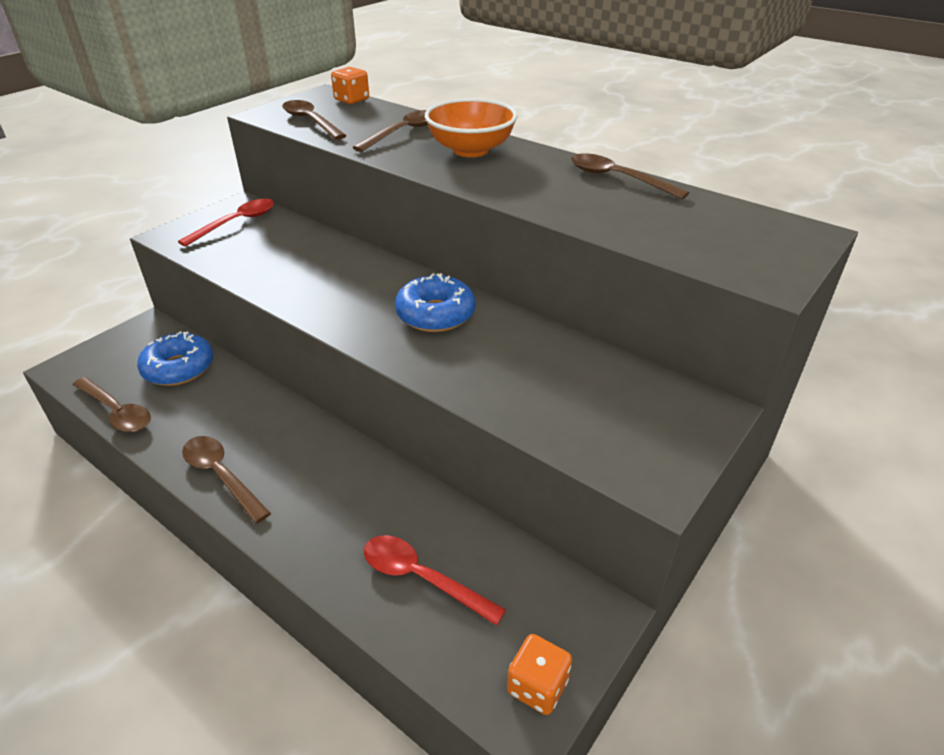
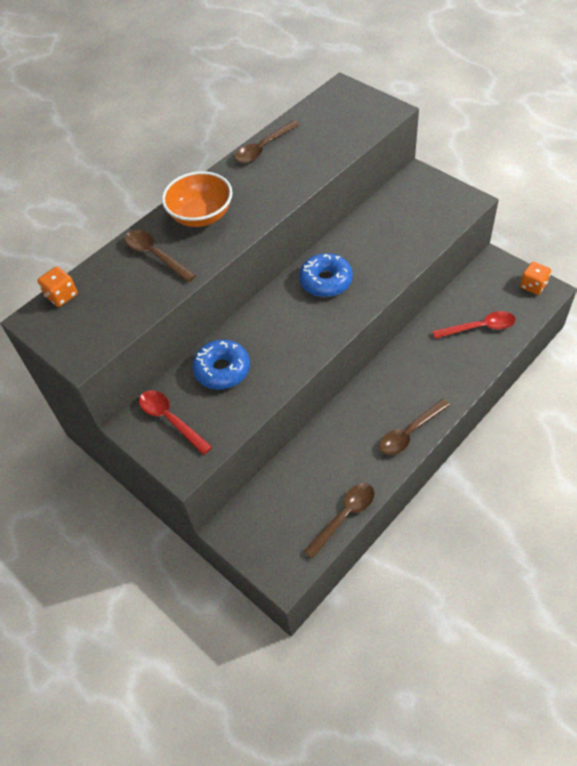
camera: 80 degrees left, 15 degrees up
blue donut [137,331,213,386] -> blue donut moved to [192,339,250,390]
brown spoon [282,100,347,140] -> none
red spoon [364,535,506,626] -> red spoon turned 135 degrees counterclockwise [432,311,515,339]

